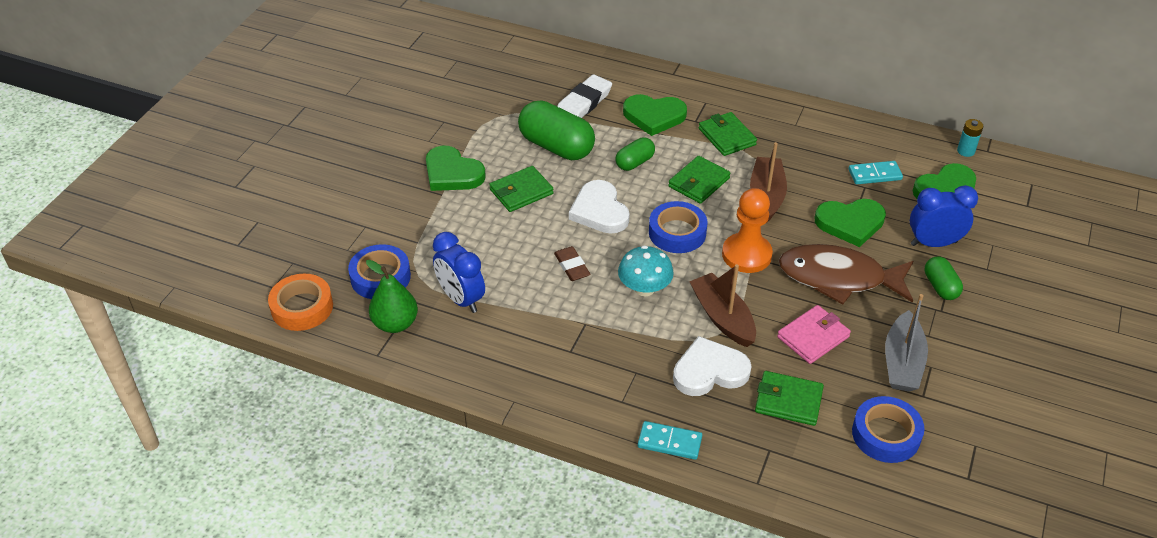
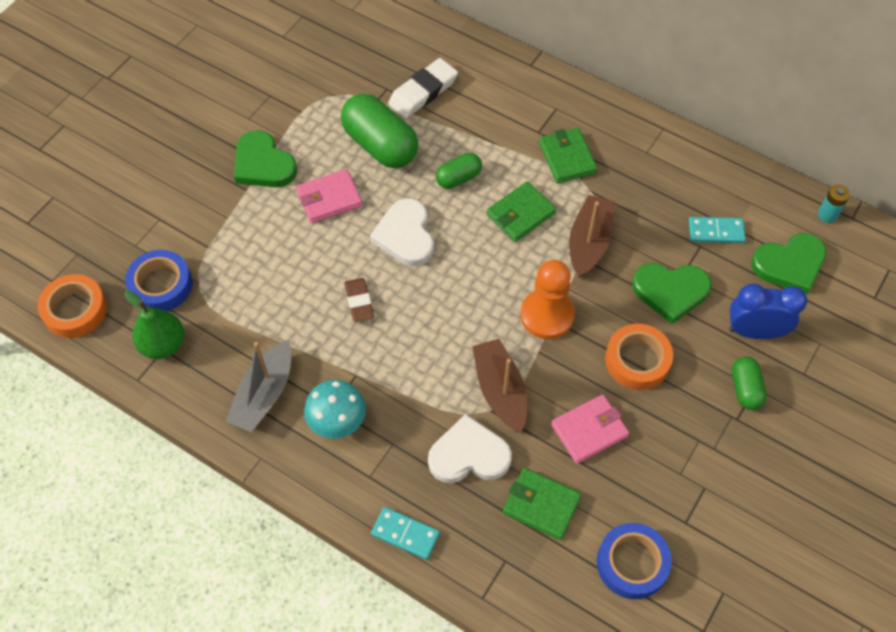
camera: 10 degrees right, 15 degrees up
blue clock [433,232,485,313] -> none
green wallet [489,166,554,212] -> pink wallet [296,169,362,223]
turquoise mushroom [618,245,674,296] -> turquoise mushroom moved to [304,380,366,439]
green heart [623,94,687,136] -> none
blue tape [649,201,707,253] -> none
brown fish [779,244,913,305] -> orange tape [605,324,673,390]
grey boat [885,294,928,392] -> grey boat moved to [226,340,292,432]

